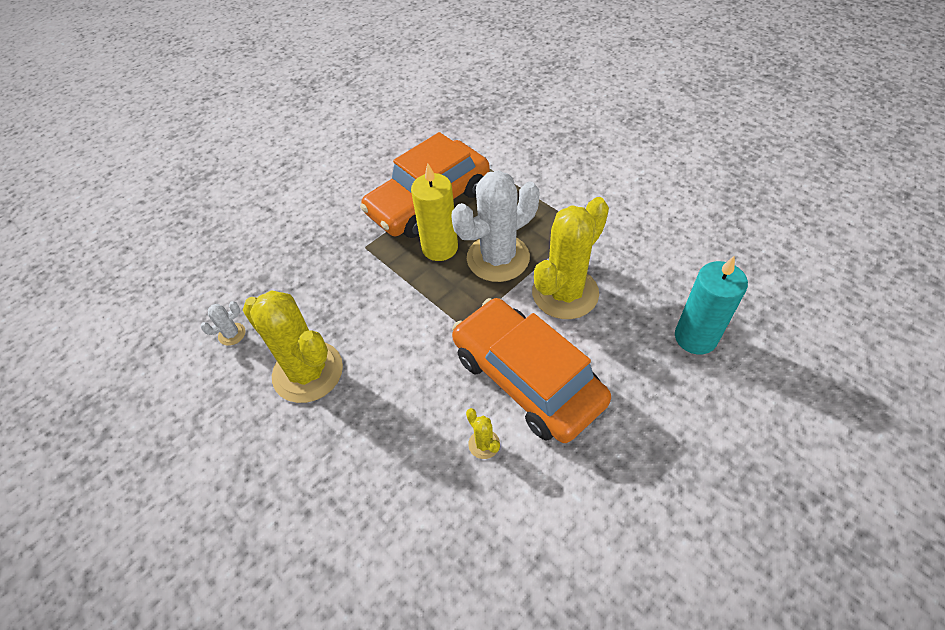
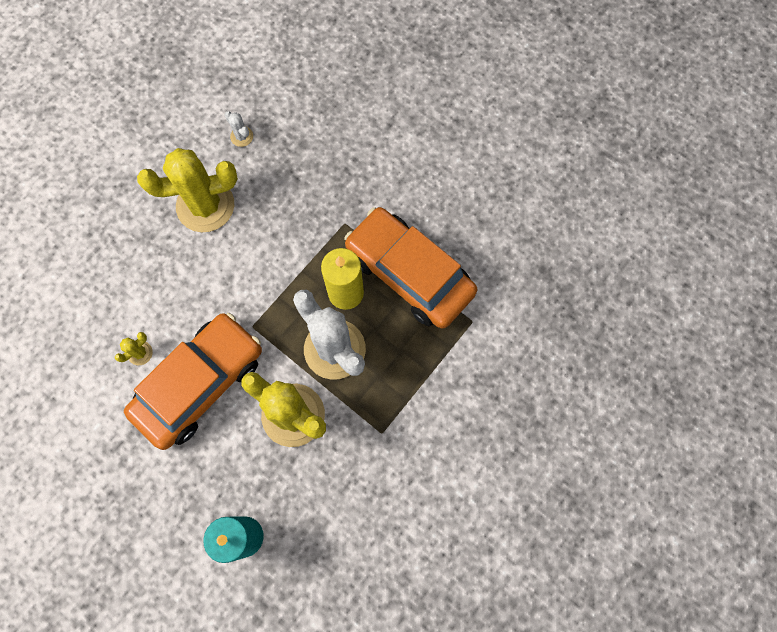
camera: 80 degrees right, 20 degrees up
yellow cactus [243,290,343,403] -> yellow cactus turned 45 degrees clockwise [137,148,238,232]

